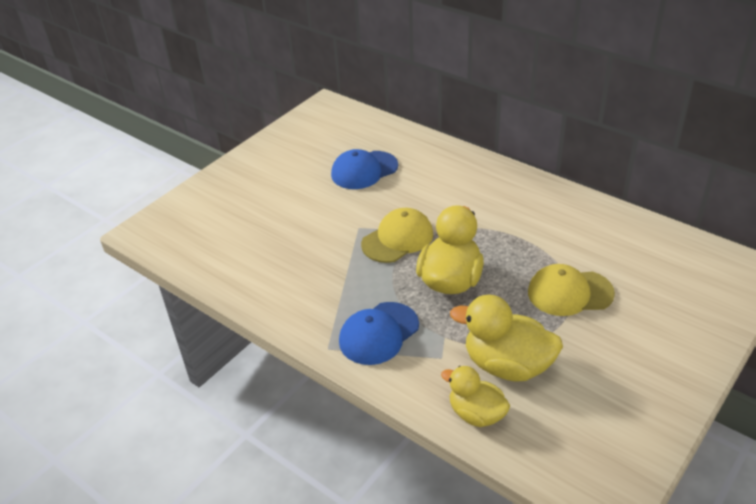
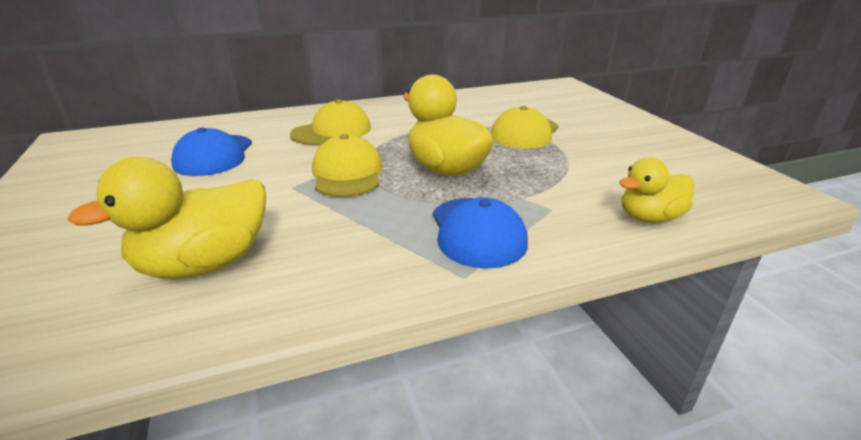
camera: 60 degrees left, 10 degrees down
yellow duck [450,295,563,382] -> yellow duck moved to [67,157,266,279]
none -> yellow cap [290,99,371,145]

